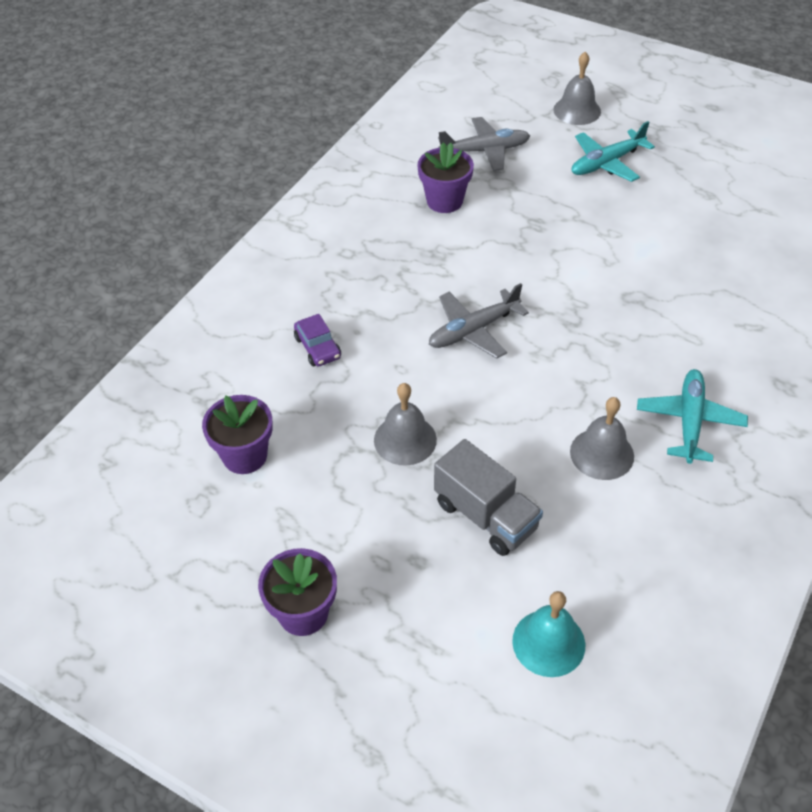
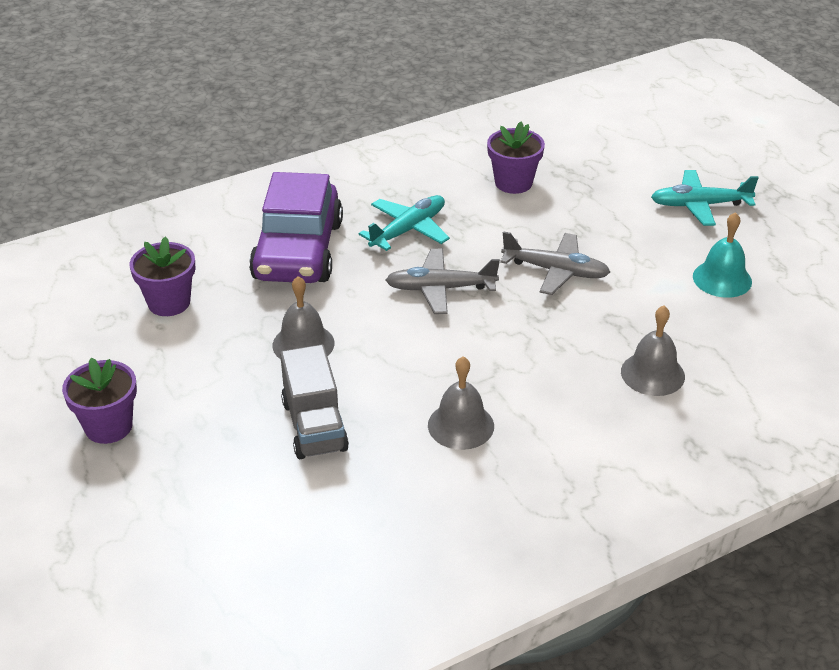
camera: 30 degrees right, 10 degrees down
purple car [294,314,341,366] -> purple car [249,172,343,283], size x2.45
grey plane [438,117,530,171] -> grey plane moved to [500,231,610,295]
turquoise bell [512,591,585,677] -> turquoise bell moved to [693,212,752,298]
grey bell [553,52,601,125] -> grey bell moved to [621,306,685,396]
turquoise plane [637,369,748,464] -> turquoise plane moved to [359,195,450,251]

